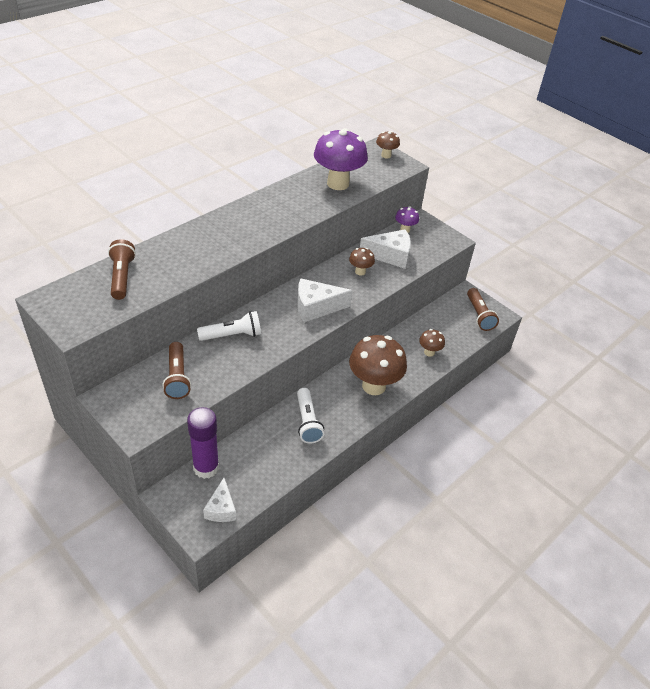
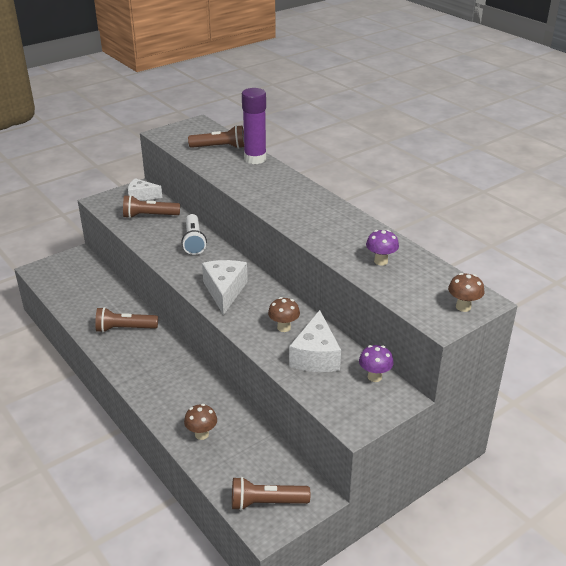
camera: 100 degrees right, 10 degrees down
purple glue stick [187,407,219,479] -> purple glue stick moved to [242,88,266,164]
white cheese [203,478,236,522] -> white cheese moved to [128,178,162,201]
white flashlight [297,388,324,444] -> brown flashlight [95,307,158,333]
purple mushroom [314,128,368,190] -> purple mushroom [366,230,399,266], size x0.48
brown mushroom [349,335,407,395] -> none

